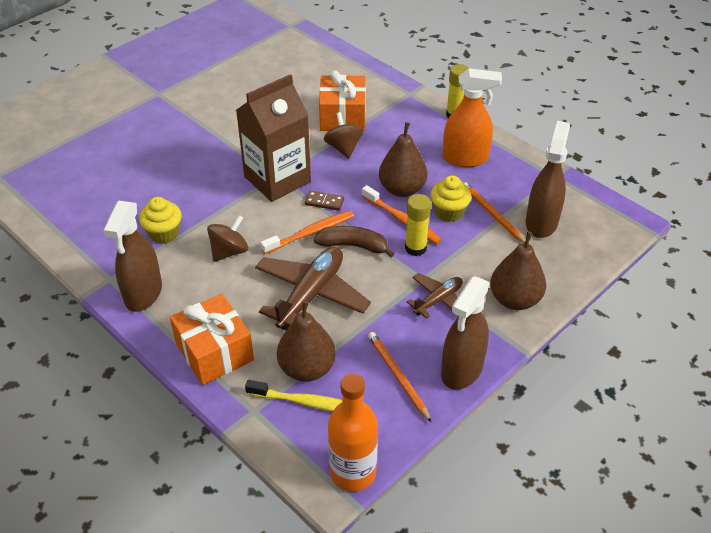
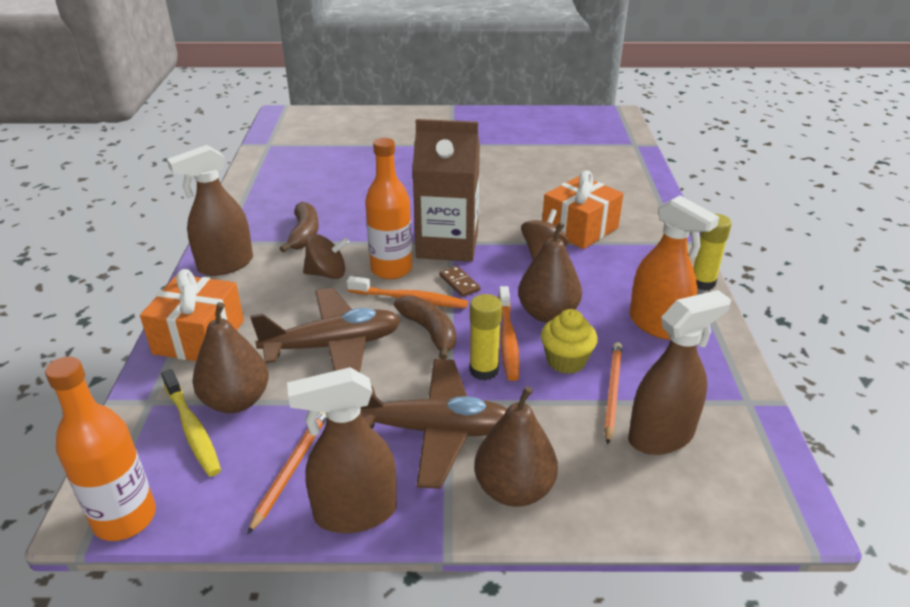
camera: 45 degrees right, 10 degrees down
yellow cupcake [139,197,182,244] -> brown banana [279,202,319,253]
brown plane [407,273,463,319] -> brown plane [361,359,507,489], size x1.78
none -> orange bottle [365,138,412,279]

